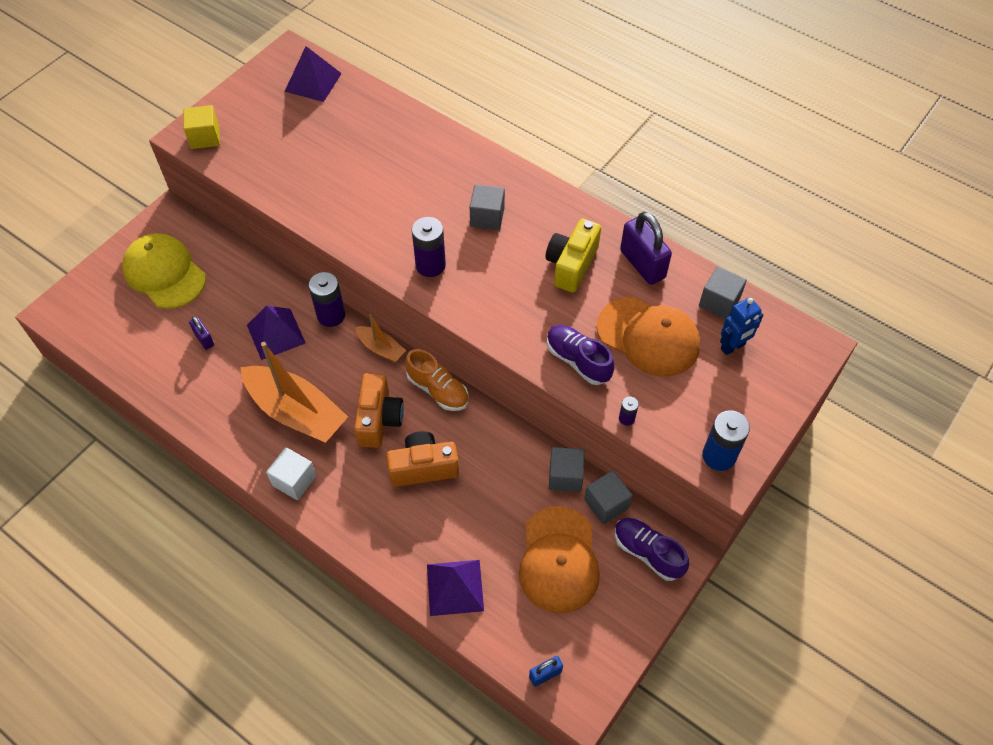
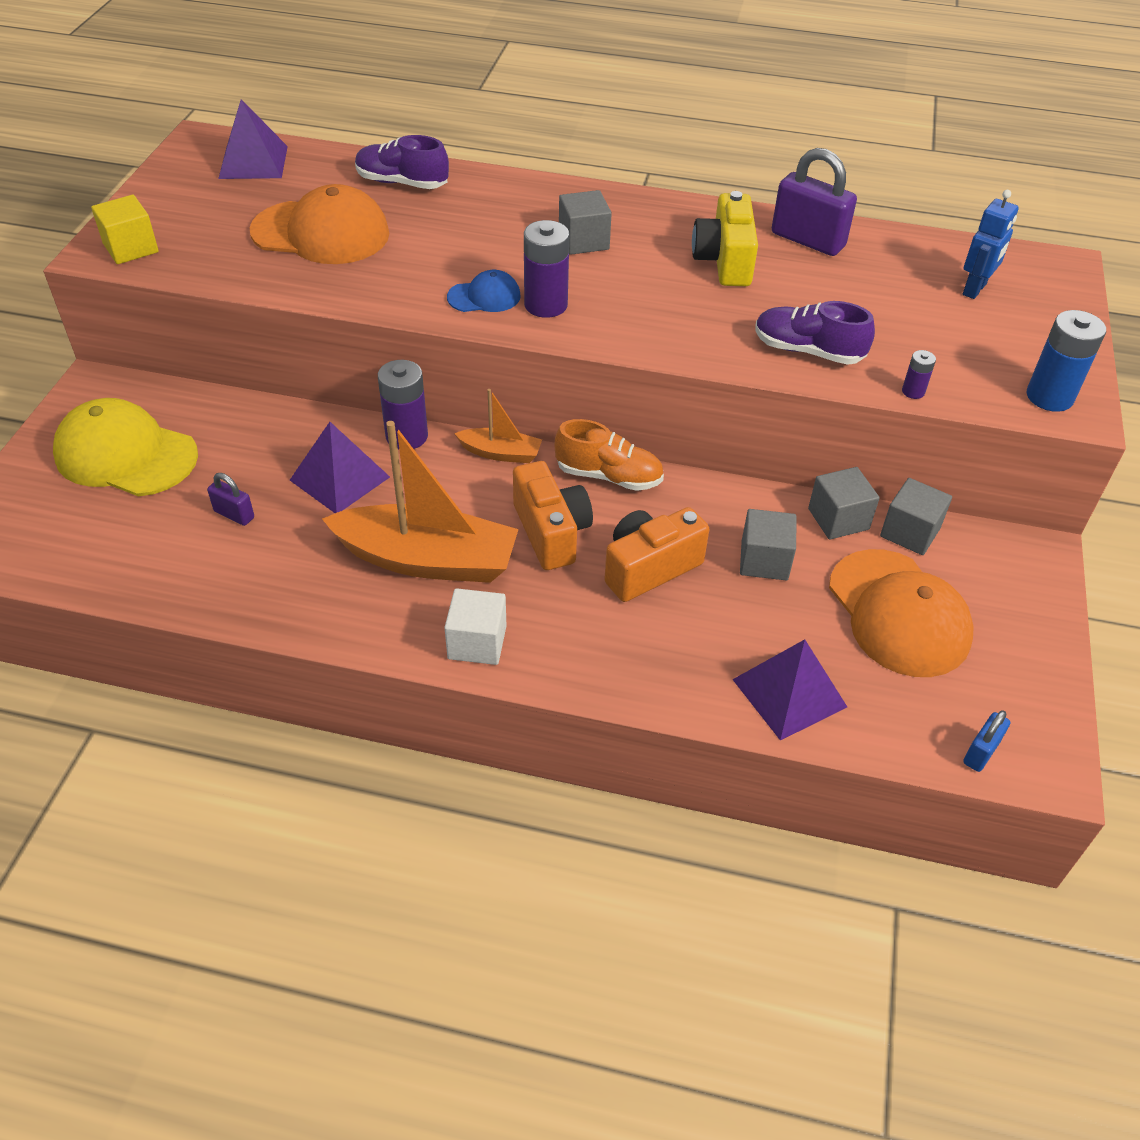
camera: 25 degrees left, 10 degrees down
orange cap [597,297,700,377] -> orange cap moved to [250,184,390,264]
purple shoe [615,518,689,581] -> purple shoe moved to [355,135,449,189]
grey cube [699,266,747,319] -> grey cube moved to [740,509,797,580]
none -> blue cap [447,270,521,312]

